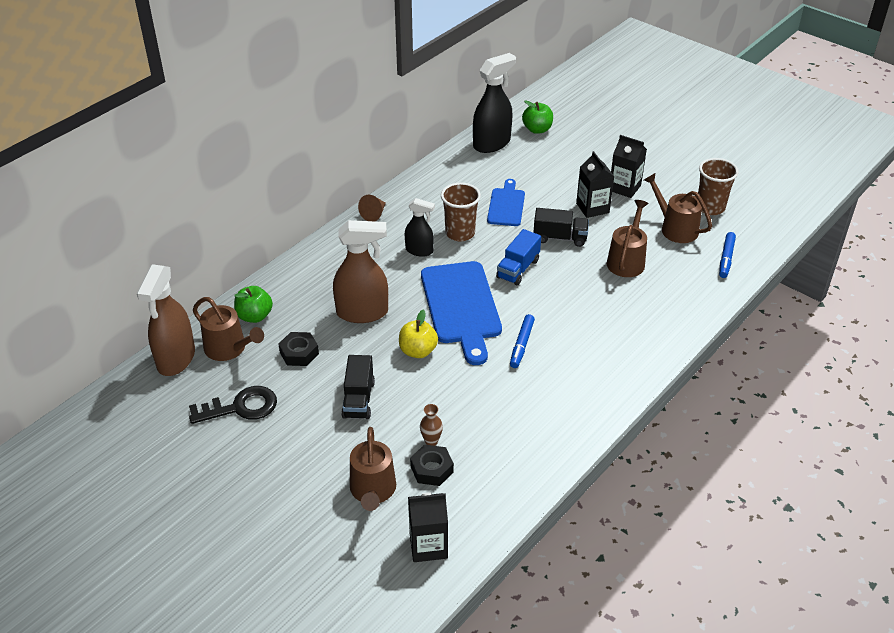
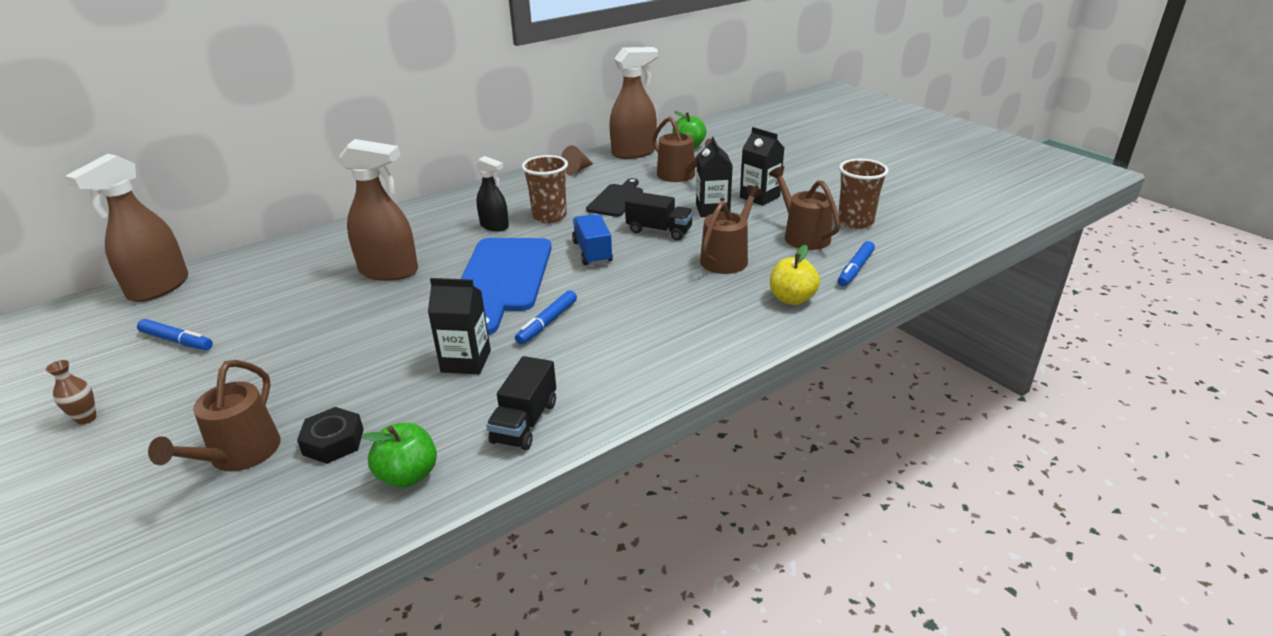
camera: 15 degrees right, 10 degrees down
black key [189,386,277,424] -> blue marker [137,319,213,350]
brown watering can [193,297,264,361] -> brown watering can moved to [652,117,712,182]
green apple [234,286,273,323] -> green apple moved to [362,423,437,488]
black nut [278,332,319,366] -> none
black truck [341,355,375,419] -> black truck moved to [486,356,556,450]
brown cone [358,194,386,221] -> brown cone moved to [561,145,593,175]
yellow apple [399,310,438,358] -> yellow apple moved to [770,245,820,305]
black carton [408,492,448,562] -> black carton moved to [428,278,491,374]
brown vase [420,404,443,446] -> brown vase moved to [45,360,96,425]
black spray bottle [473,53,516,153] -> brown spray bottle [610,47,658,159]
blue cutting board [487,179,525,226] -> black cutting board [586,178,643,217]
blue truck [496,229,541,285] -> blue truck turned 120 degrees clockwise [572,214,613,265]

